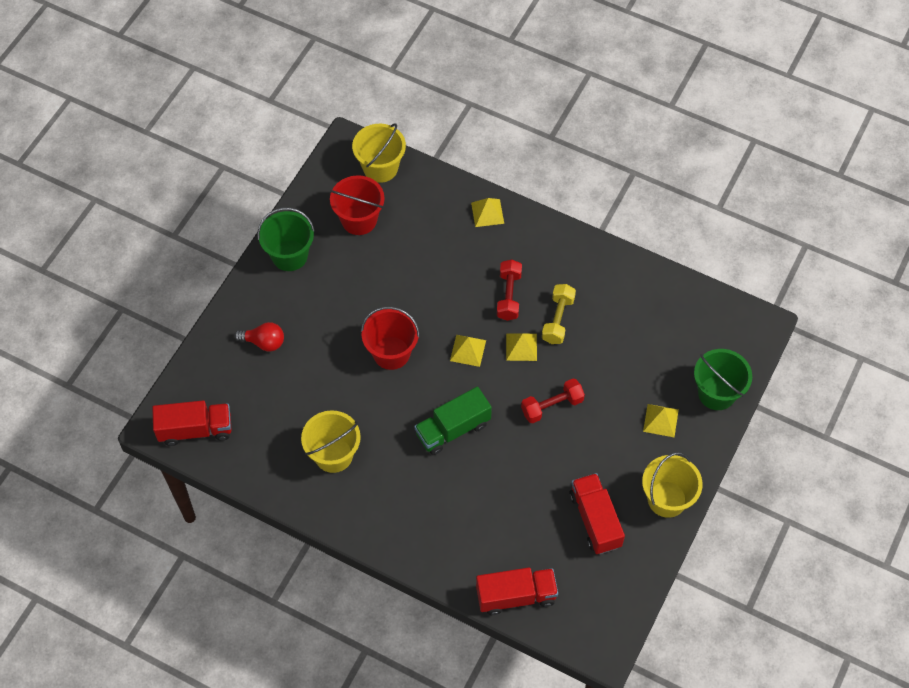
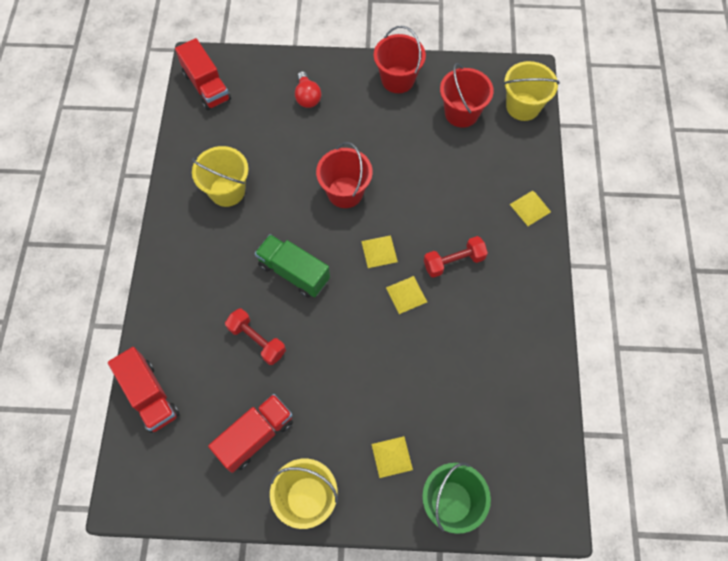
camera: 65 degrees right, 5 degrees up
green bucket [257,207,315,271] -> red bucket [374,26,426,93]
red dumbbell [521,378,585,424] -> red dumbbell moved to [225,308,286,365]
yellow dumbbell [542,284,576,344] -> none

